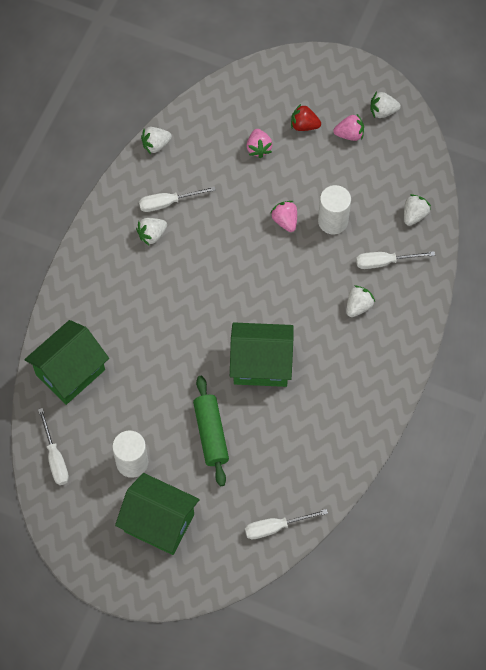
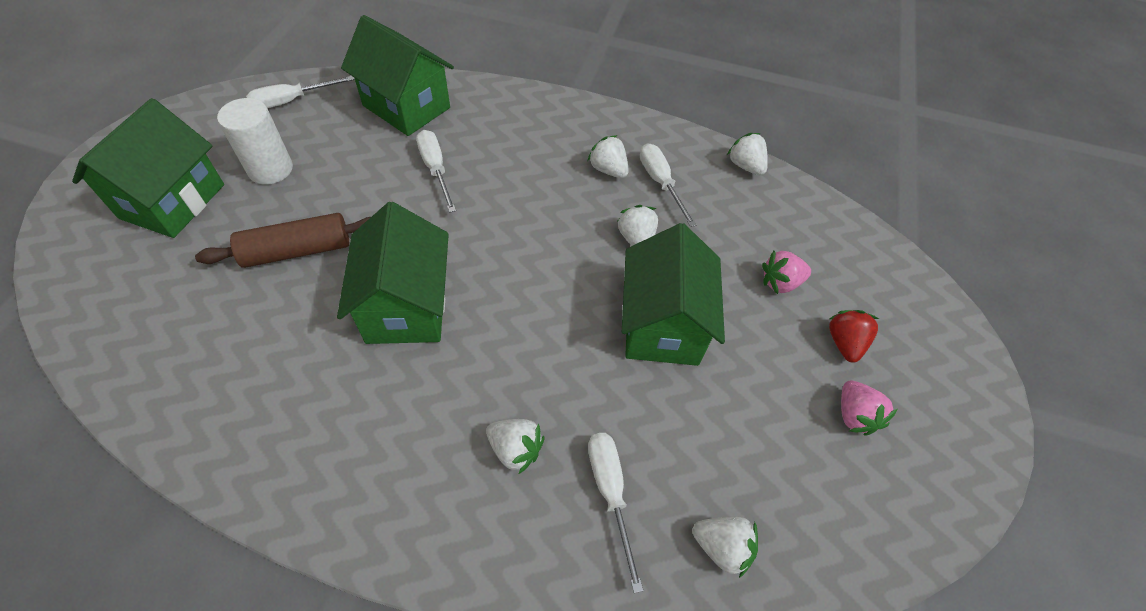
camera: 80 degrees right, 10 degrees down
green rolling pin [193,376,229,486] -> brown rolling pin [195,213,371,268]
white screwdriver [245,509,328,539] -> white screwdriver moved to [416,130,456,213]
pink strawberry [270,201,297,232] -> green house [622,223,725,366]
white cylinder [318,185,351,234] -> none
white strawberry [370,91,401,118] -> white strawberry moved to [618,205,658,246]

